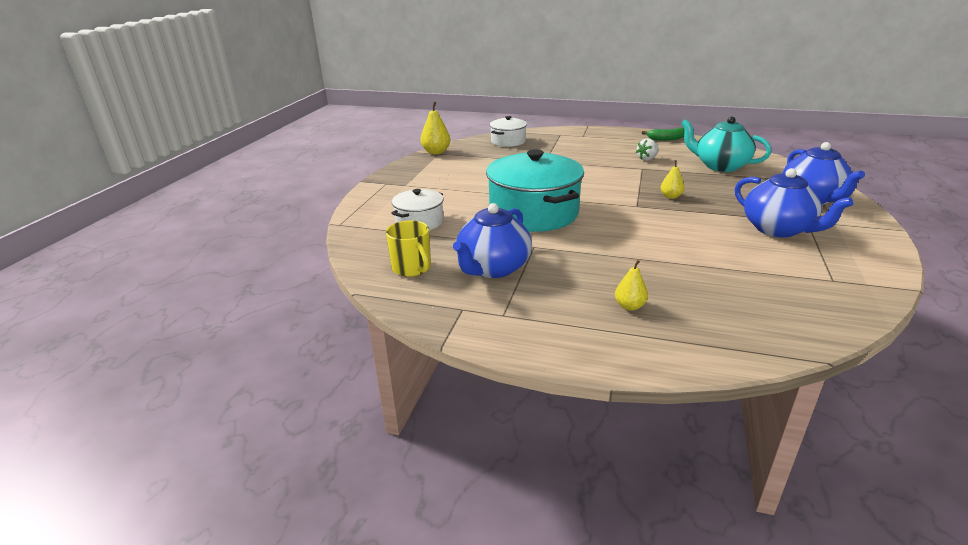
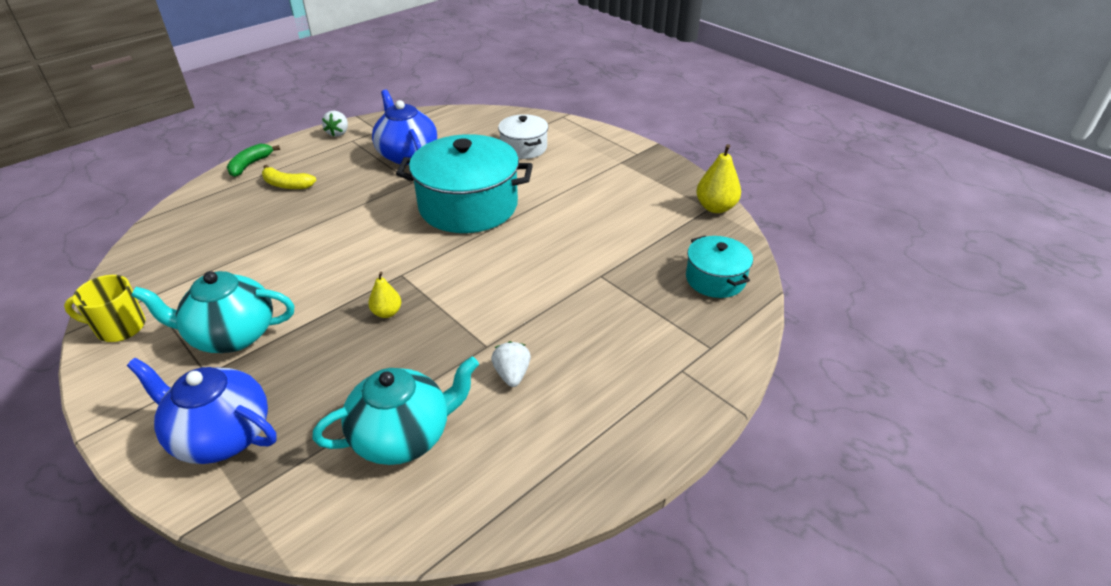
camera: 120 degrees right, 10 degrees up
yellow mug [386,220,431,277] -> yellow mug moved to [64,275,146,342]
white pot [490,116,527,147] -> turquoise pot [686,235,753,298]
yellow pear [615,260,648,311] -> yellow banana [262,165,316,189]
green banana [642,128,685,141] -> green banana moved to [227,144,280,177]
blue teapot [735,168,854,237] -> turquoise teapot [131,271,294,353]
none -> white strawberry [322,111,348,137]

